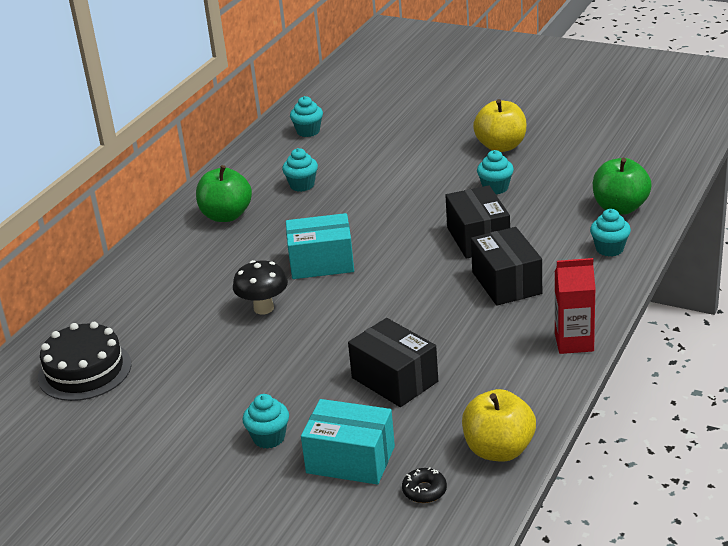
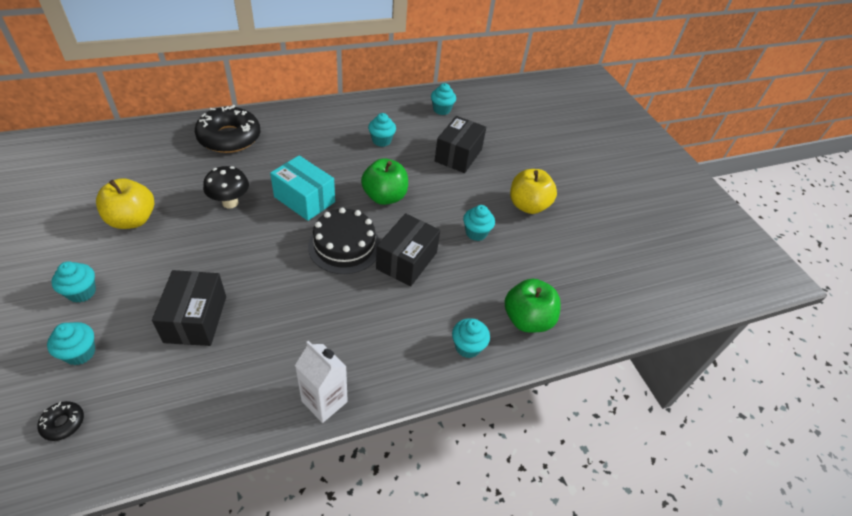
camera: 35 degrees right, 15 degrees up
black cake [38,322,131,401] -> black cake moved to [308,208,380,274]
green apple [196,165,252,222] -> green apple moved to [361,158,408,205]
turquoise box [301,399,395,485] -> turquoise cupcake [47,322,95,365]
yellow apple [462,389,536,462] -> yellow apple moved to [96,178,154,229]
black box [471,227,542,306] -> black box moved to [435,116,486,173]
red carton [555,258,596,354] -> white carton [295,341,348,423]
none -> black donut [195,105,260,153]

